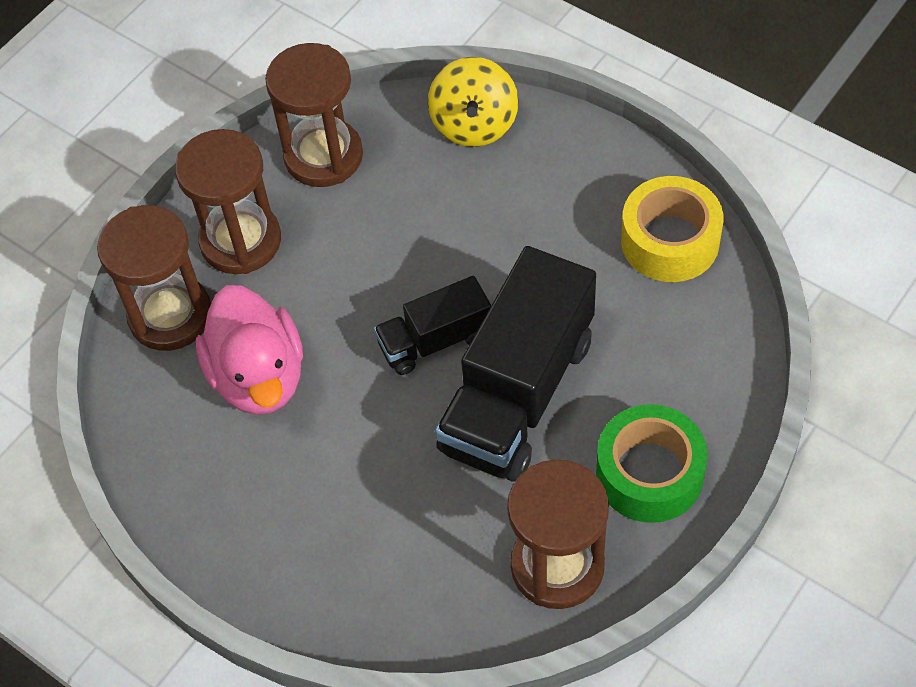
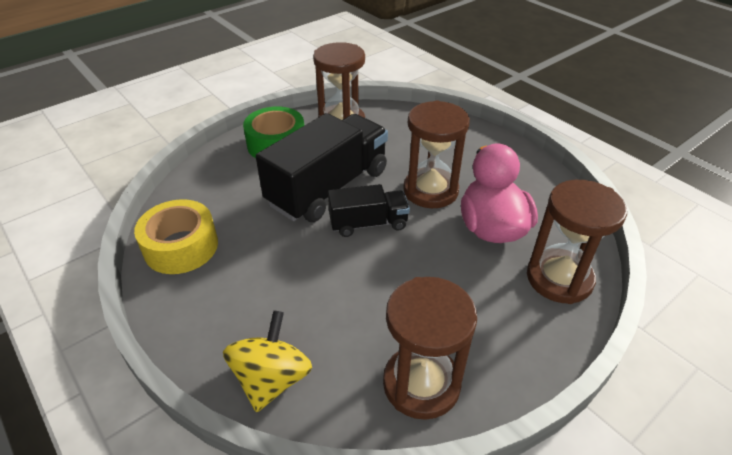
camera: 170 degrees left, 15 degrees down
brown hourglass [175,129,281,274] -> brown hourglass moved to [403,100,470,208]

